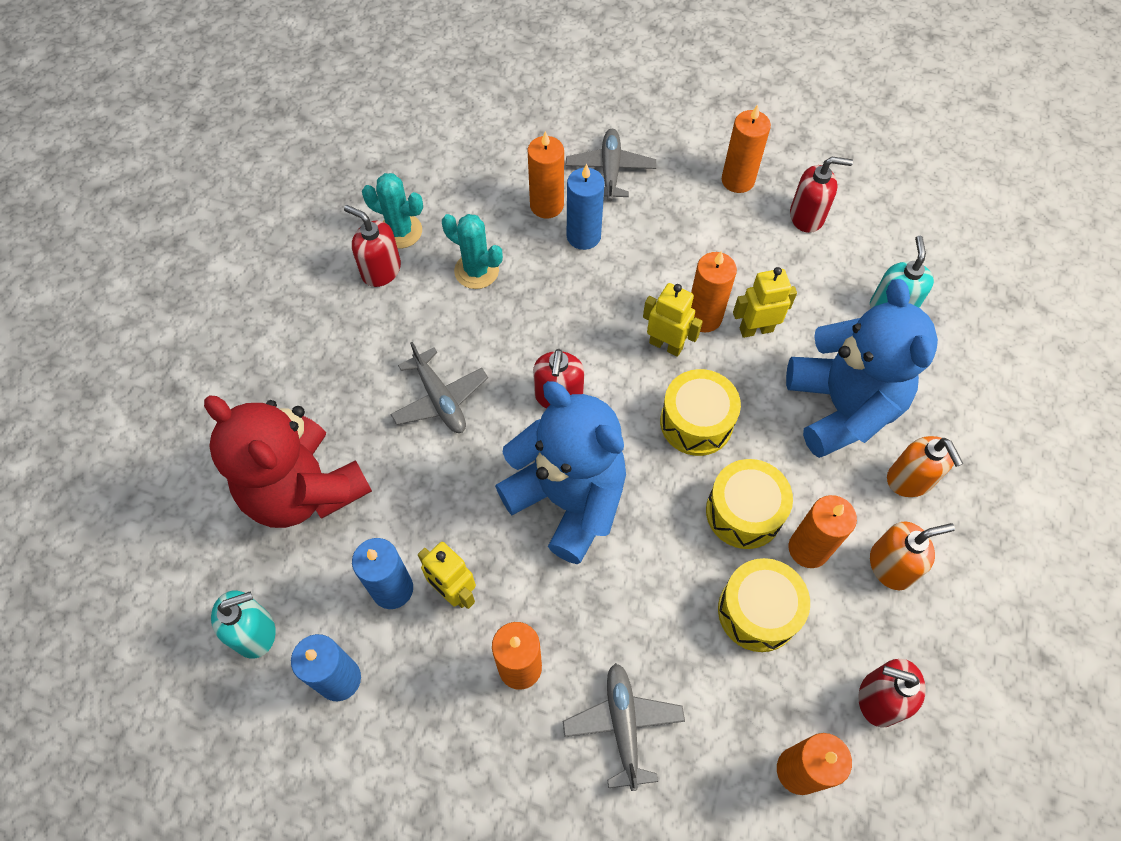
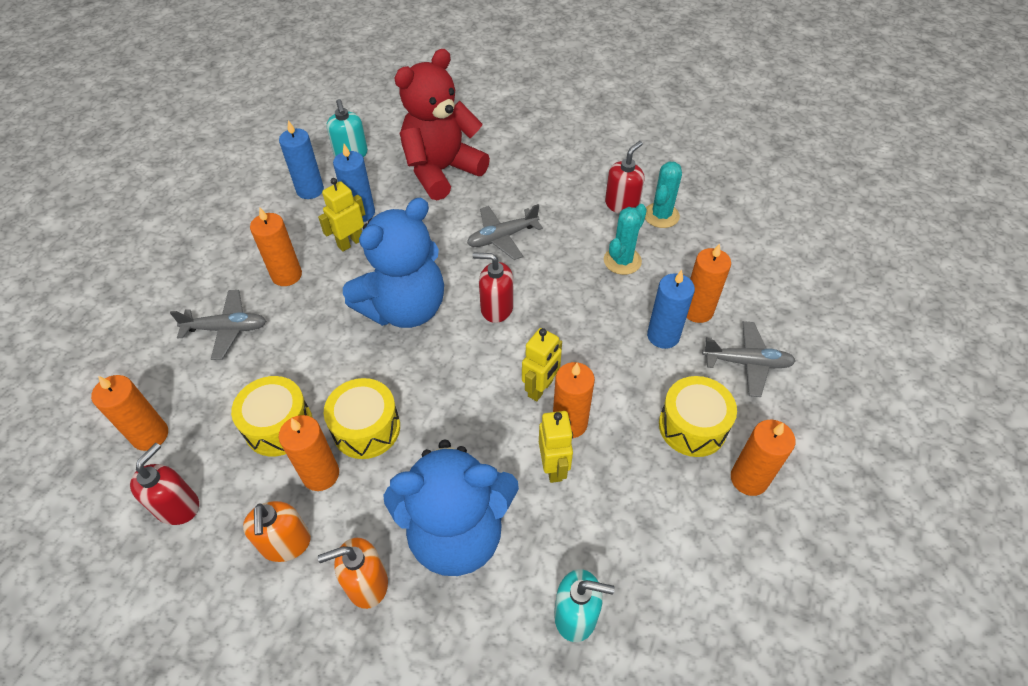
camera: 95 degrees right, 10 degrees down
yellow drum [660,369,741,456] -> yellow drum moved to [659,376,737,457]
red soap dispenser [790,157,853,233] -> none

